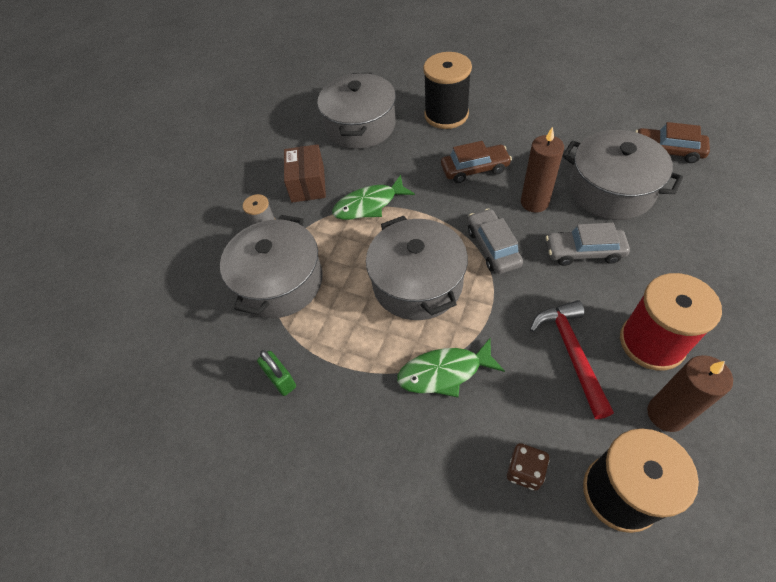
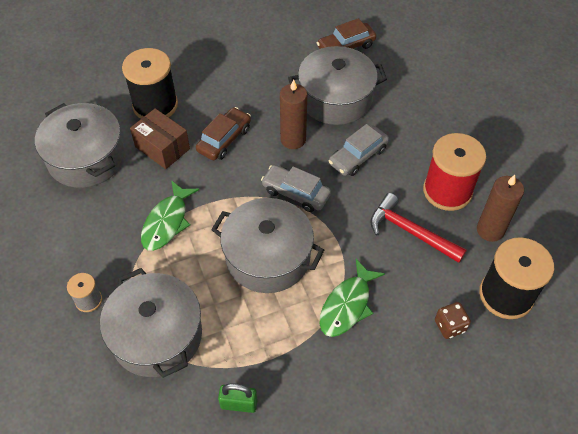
camera: 50 degrees left, 0 degrees up
brown box [284,144,326,203] -> brown box moved to [130,108,190,169]

